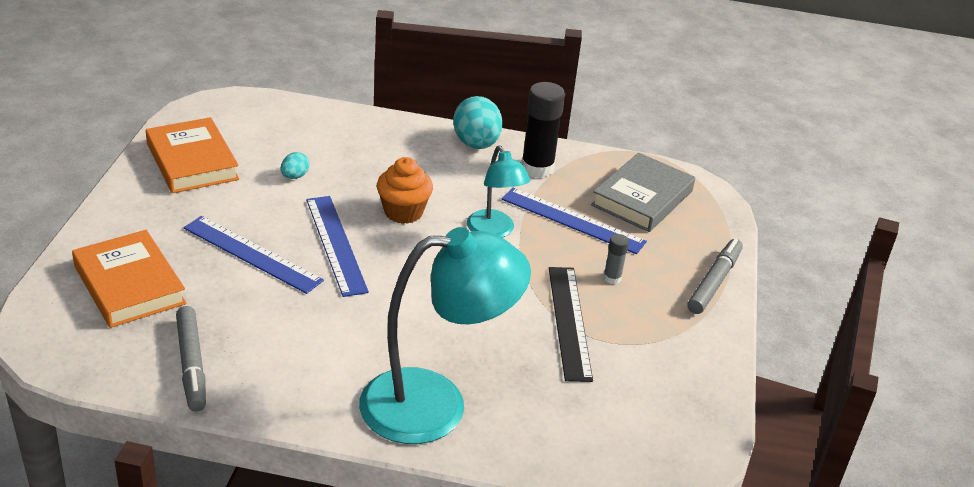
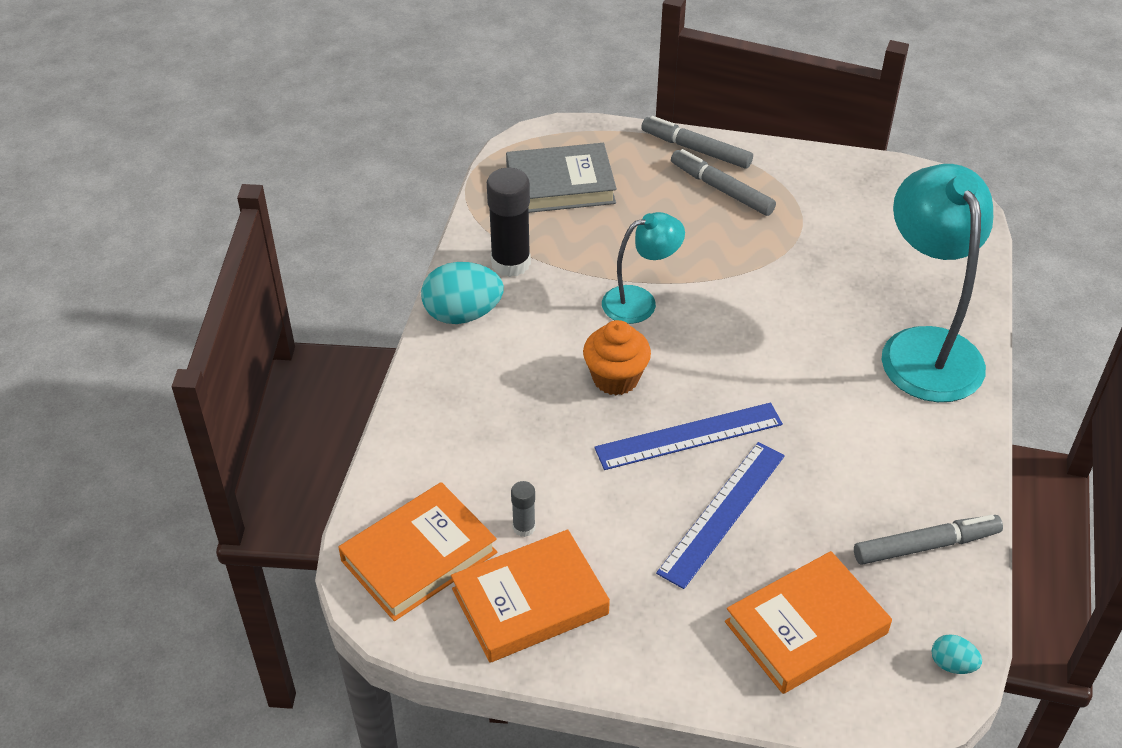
camera: 85 degrees left, 10 degrees up
turquoise egg [281,152,310,179] -> turquoise egg moved to [931,634,982,674]
blue ruler [502,188,647,254] -> none
black ruler [549,267,593,382] -> none
grey book [591,153,695,232] -> grey book turned 45 degrees counterclockwise [506,143,617,213]
grey glue stick [603,234,629,284] -> grey glue stick moved to [511,481,536,537]
none -> orange book [338,482,497,621]
none -> grey marker [671,149,776,216]

